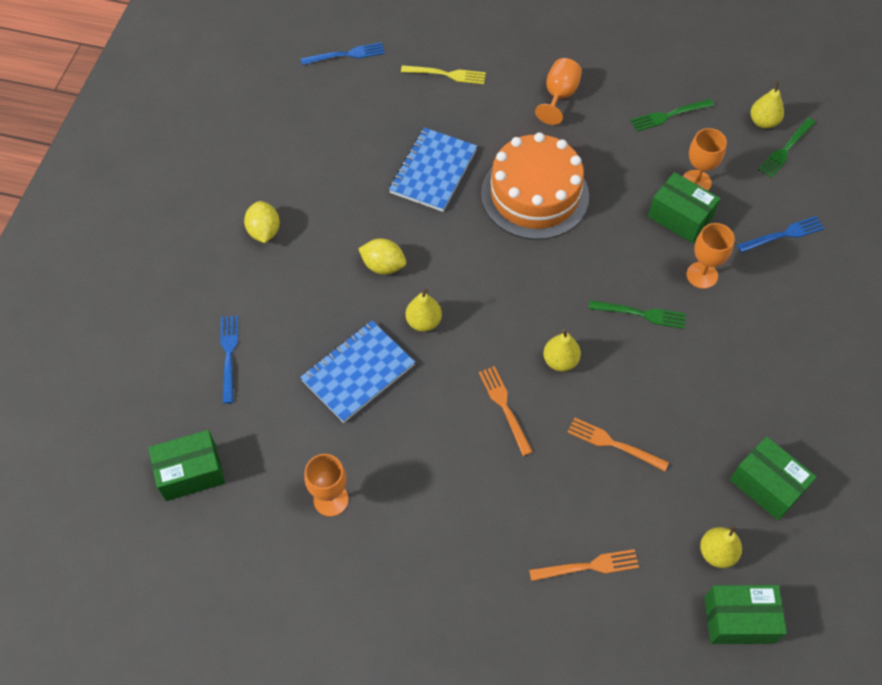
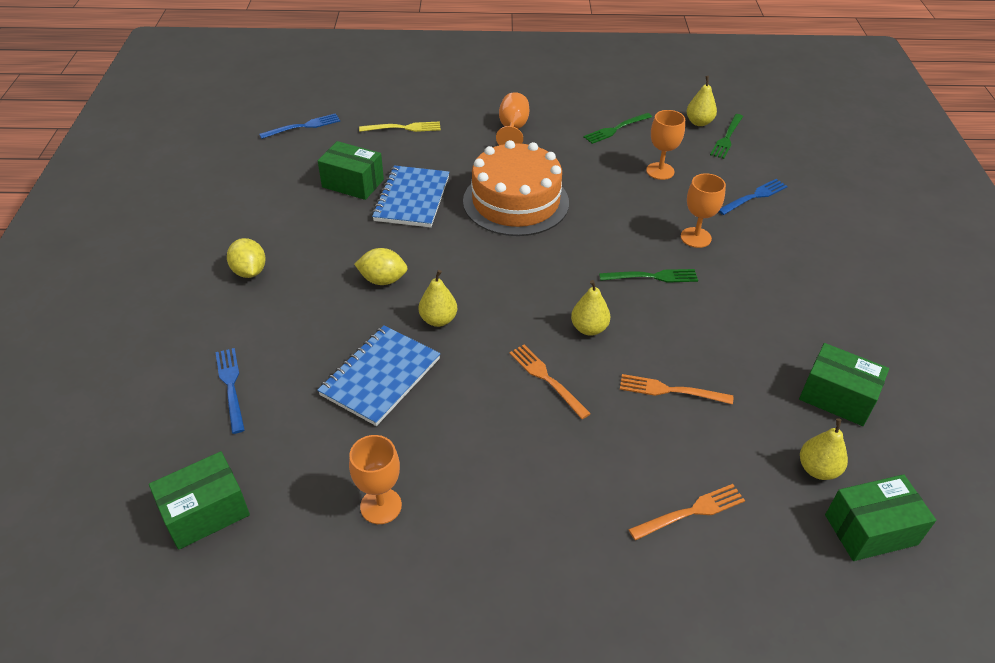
camera: 15 degrees left, 15 degrees down
green box [648,172,720,243] -> green box moved to [318,141,384,200]

